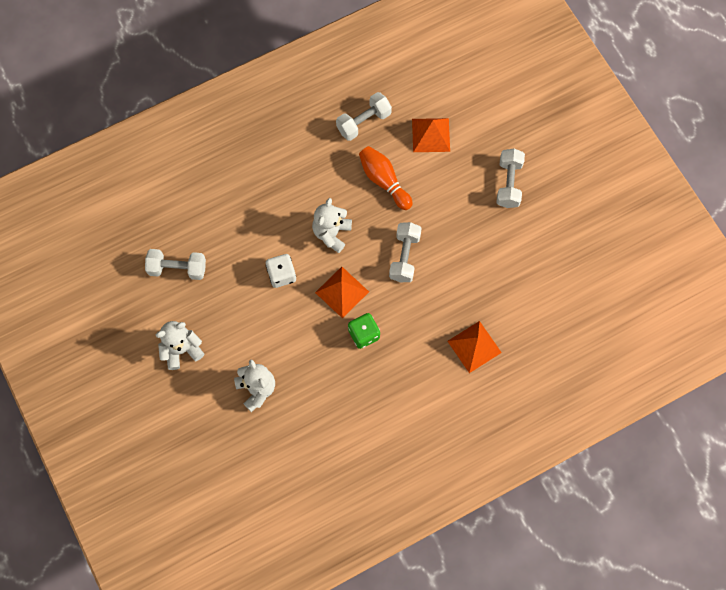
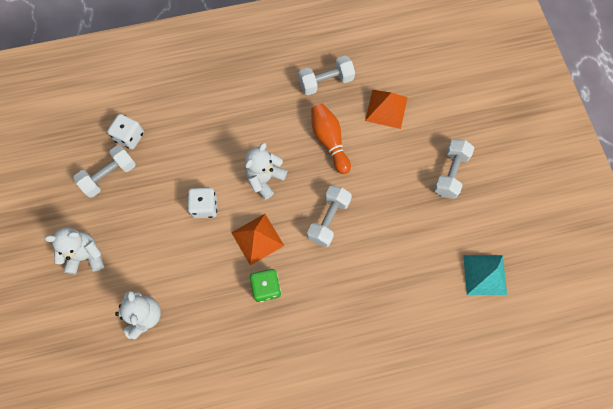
camera: 15 degrees right, 0 degrees up
white dumbbell [145,249,206,280] -> white dumbbell turned 60 degrees counterclockwise [73,145,136,197]
orange pyramid [447,321,502,373] -> none
none -> white dice [107,114,144,149]
none -> turquoise pyramid [463,255,507,295]

